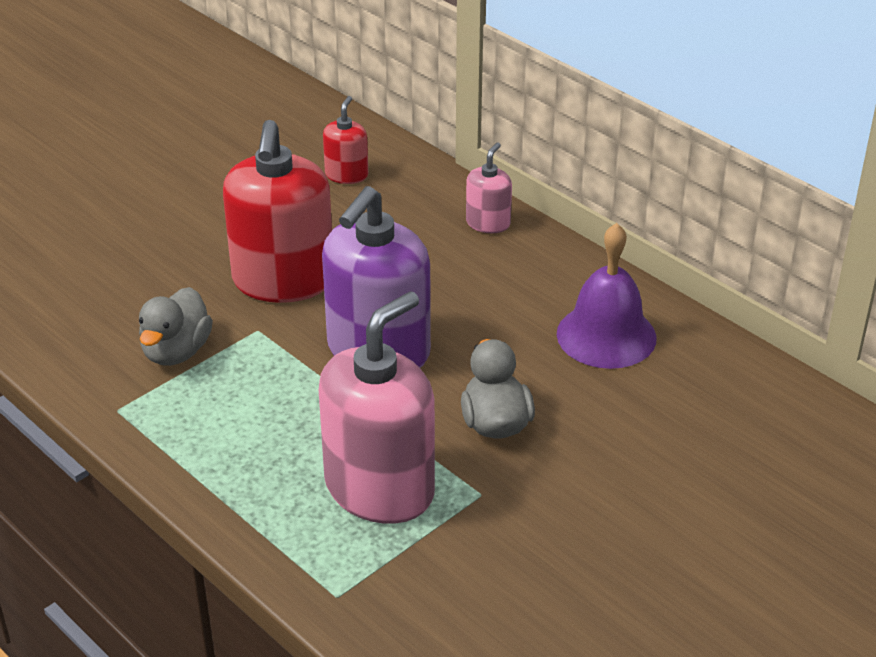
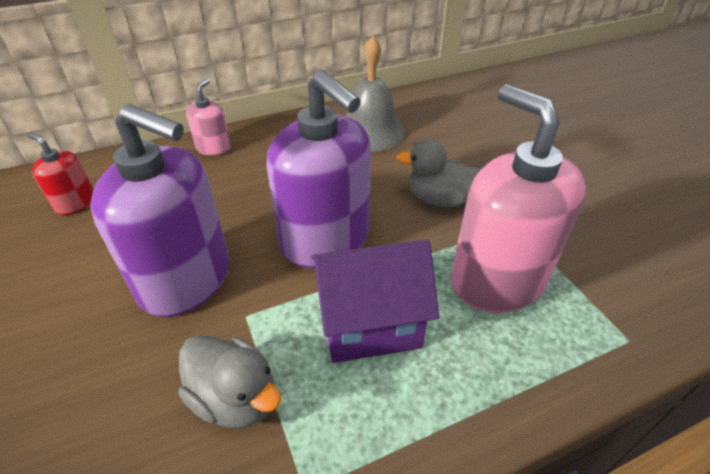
camera: 70 degrees left, 5 degrees up
red soap dispenser [223,120,332,303] -> purple soap dispenser [90,104,230,317]
pink soap dispenser [466,143,512,233] -> pink soap dispenser turned 60 degrees clockwise [186,79,231,156]
purple bell [557,223,657,369] -> grey bell [346,36,405,152]
none -> purple house [311,239,439,363]

